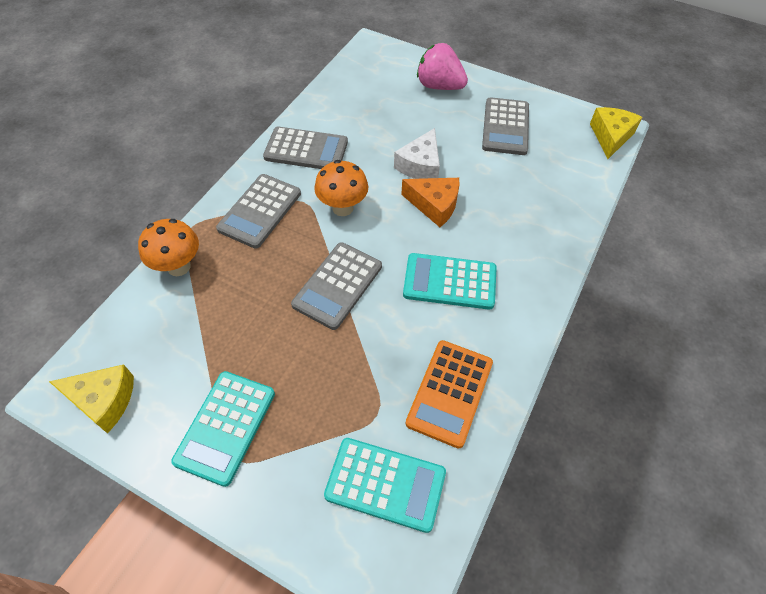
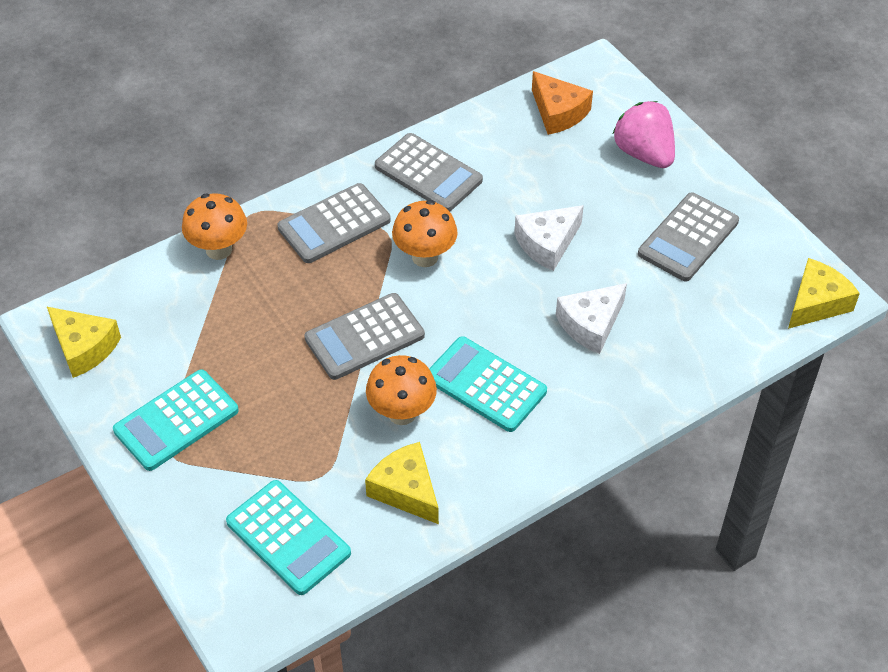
camera: 30 degrees right, 5 degrees down
orange cheese [401,178,459,227] -> orange cheese moved to [532,71,593,135]
orange calculator [405,340,493,449] -> yellow cheese [365,442,439,524]
none -> orange mushroom [366,355,437,425]
none -> white cheese [556,283,627,354]

